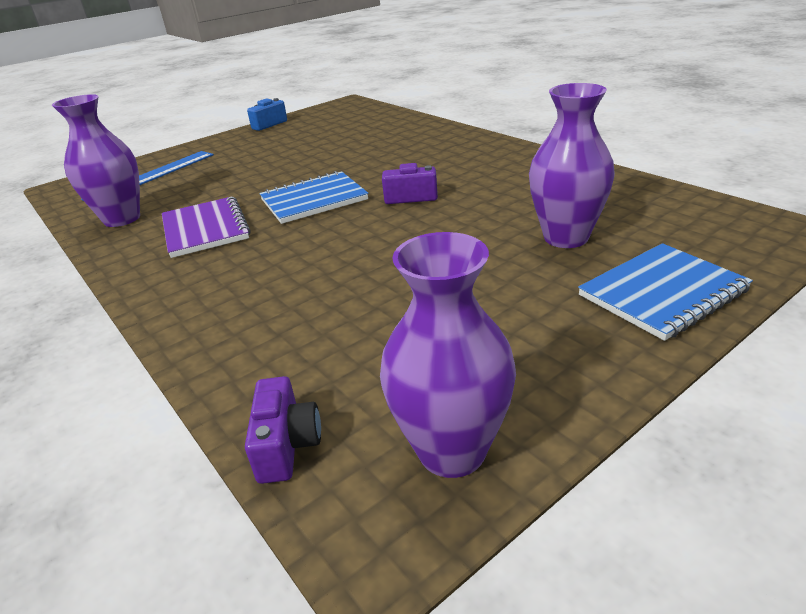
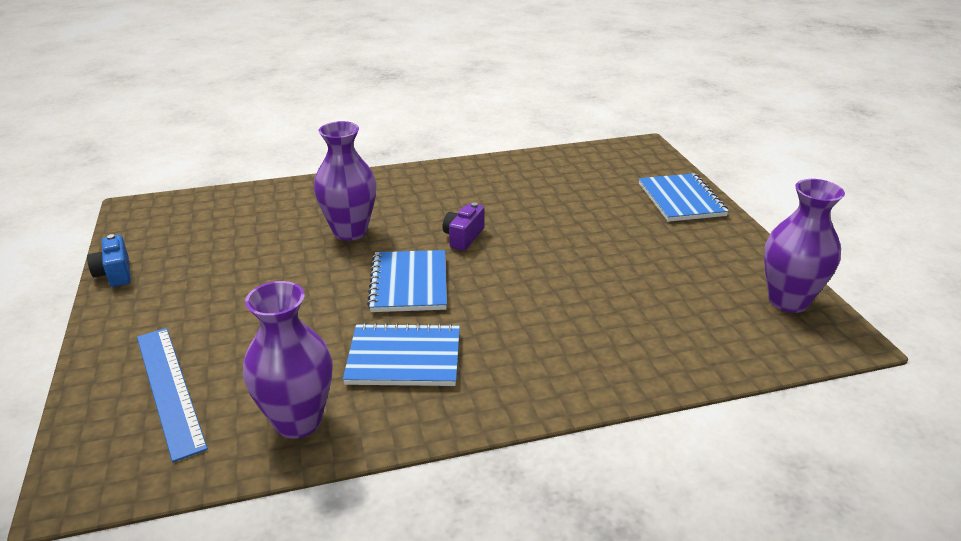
camera: 70 degrees left, 0 degrees up
purple notebook [162,196,251,258] -> blue notebook [343,323,460,386]
purple camera [245,376,321,484] -> none
purple vase [529,83,615,248] -> purple vase moved to [314,121,376,241]

